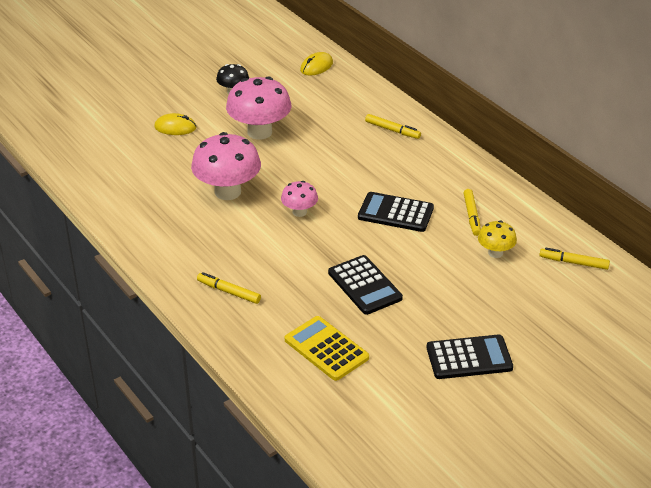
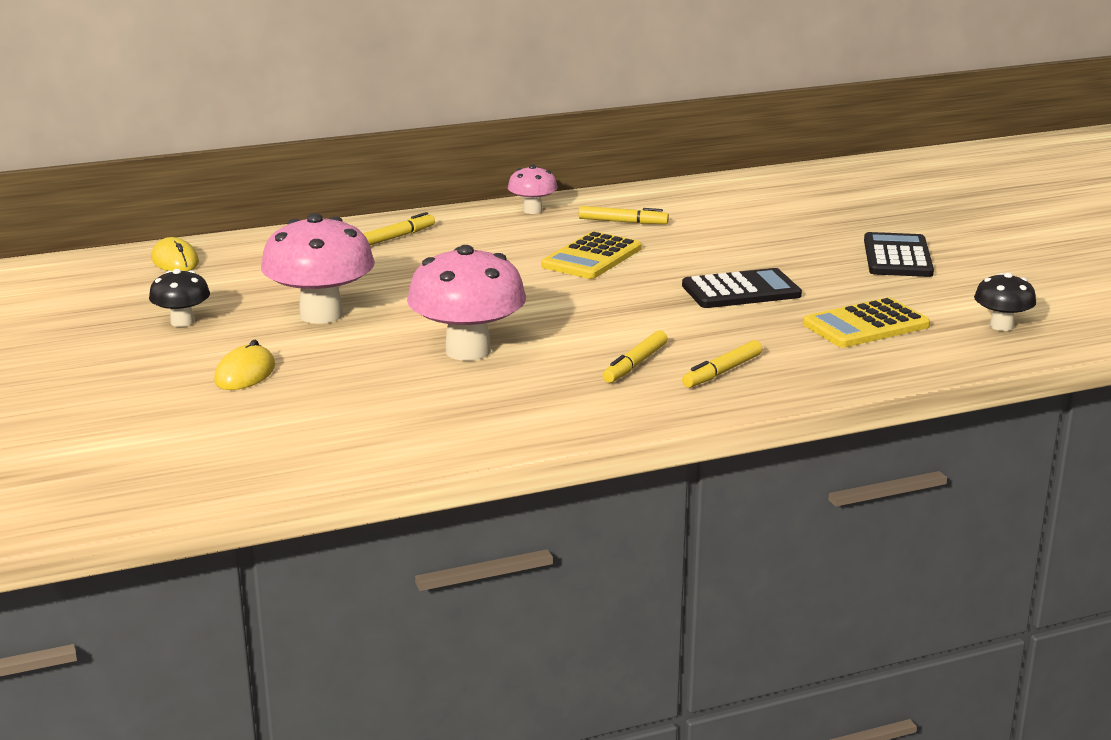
camera: 75 degrees left, 15 degrees down
pink mushroom [281,181,318,217] -> pink mushroom moved to [508,165,558,214]
black calculator [358,192,434,232] -> yellow calculator [541,231,642,279]
yellow mushroom [478,221,517,258] -> none
yellow marker [539,248,610,270] -> yellow marker moved to [602,331,668,383]
none -> black mushroom [974,272,1036,331]

